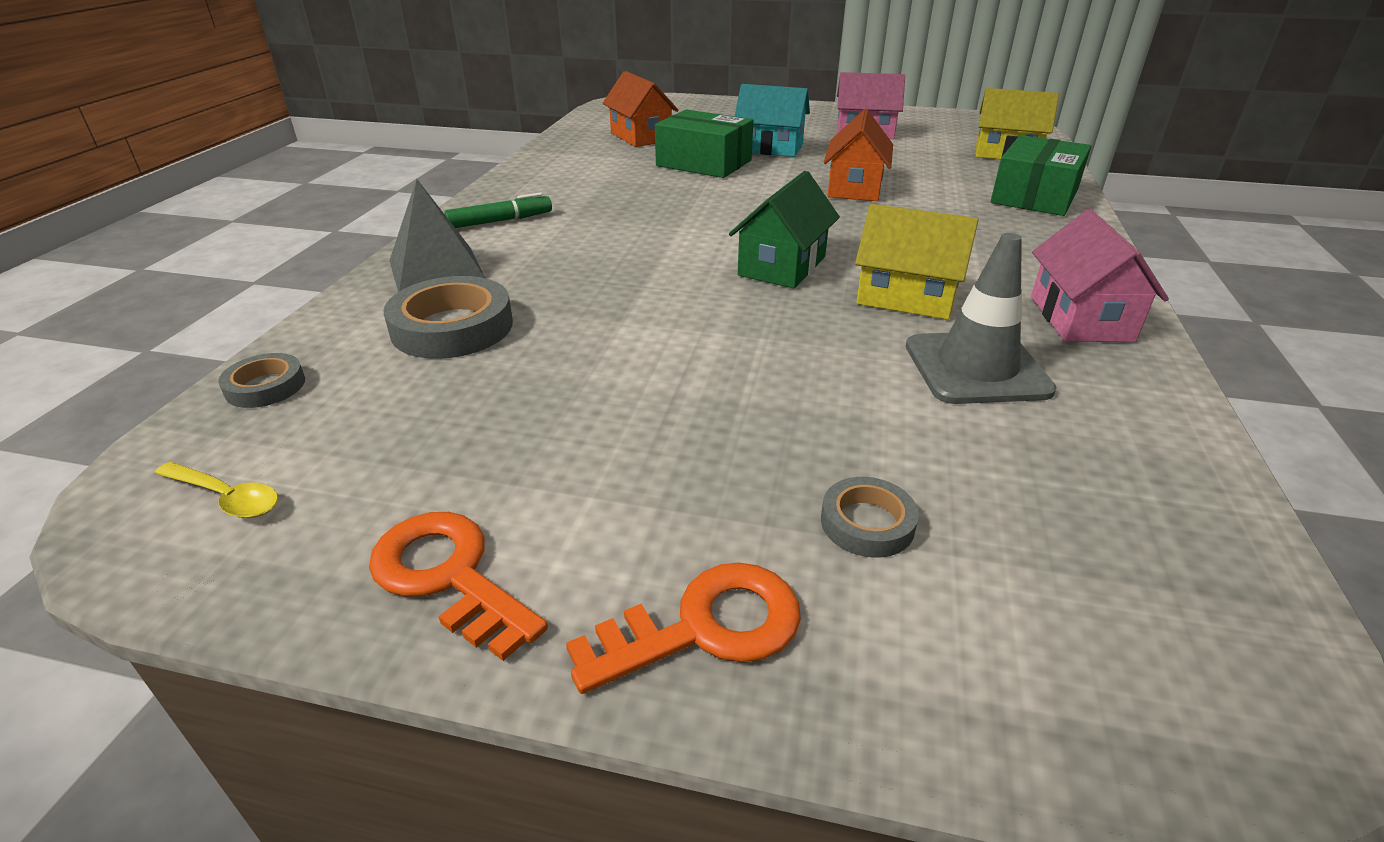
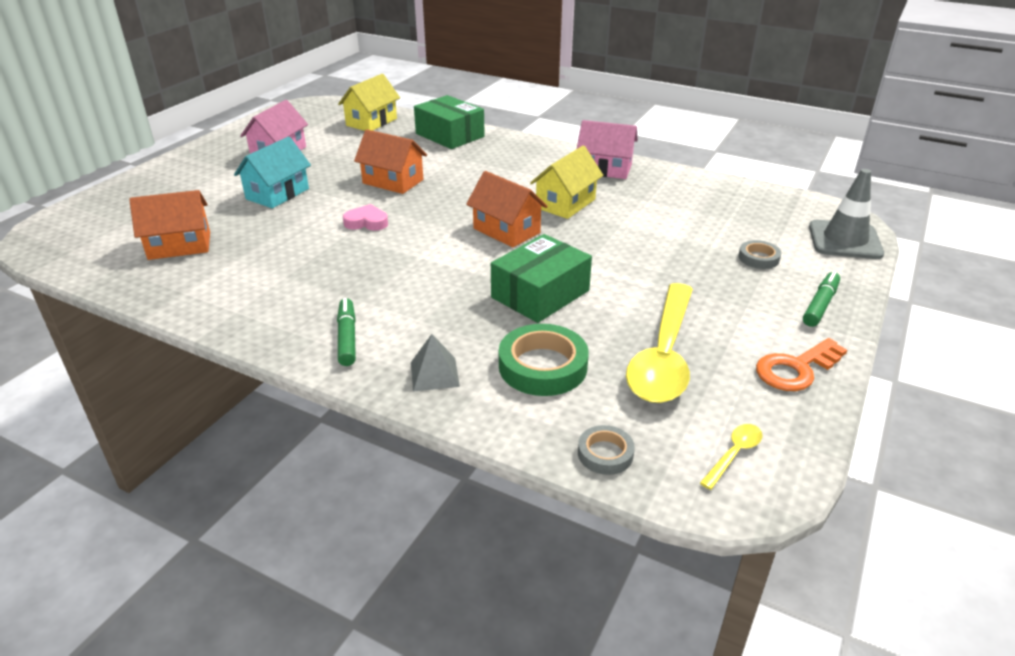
camera: 75 degrees left, 0 degrees up
grey tape [383,276,513,359] -> green tape [499,324,589,396]
grey pyramid [389,179,485,292] -> grey pyramid [411,334,460,392], size x0.64
orange key [566,563,801,694] -> green marker [803,271,840,327]
green box [655,109,753,178] -> green box moved to [491,234,592,323]
green house [729,171,840,289] -> orange house [466,171,548,247]
grey traffic cone [906,233,1057,404] -> grey traffic cone moved to [809,169,884,259]
none -> pink heart [343,204,388,231]
none -> yellow spoon [626,283,693,403]

